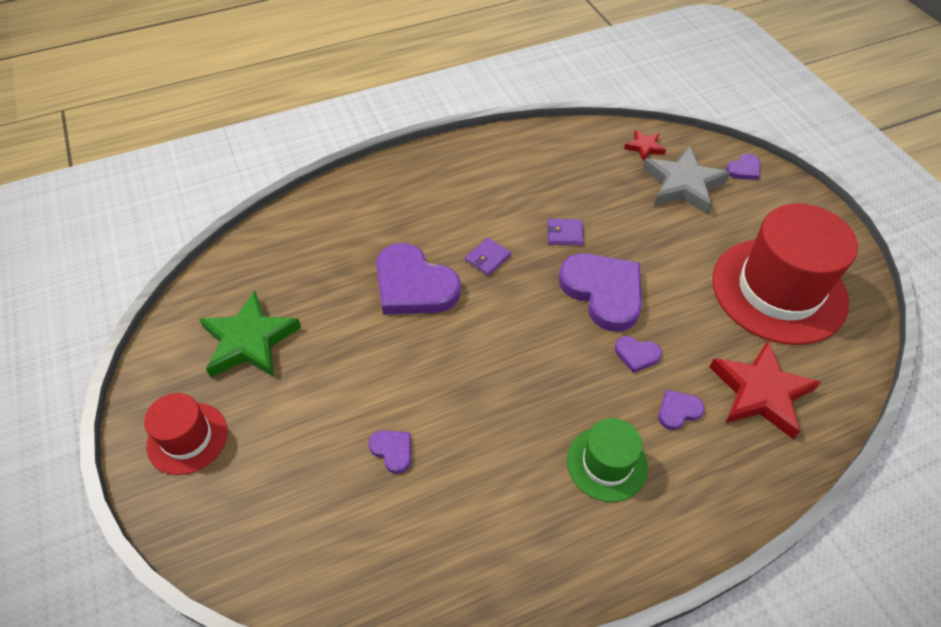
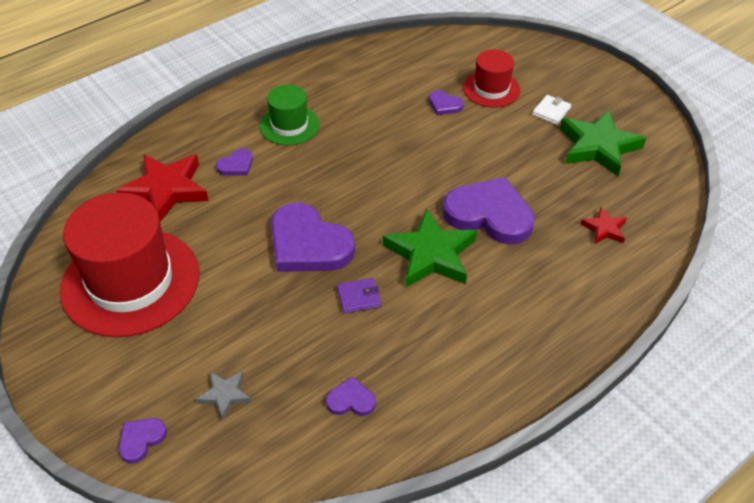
camera: 165 degrees right, 5 degrees down
red hat [144,393,228,475] -> red hat moved to [463,50,521,108]
purple wallet [465,237,511,276] -> green star [383,209,477,287]
purple heart [615,336,662,373] -> purple heart moved to [326,376,376,416]
red star [624,130,666,161] -> red star moved to [580,207,627,244]
grey star [643,146,730,215] -> grey star [196,371,252,421], size x0.50
none -> white wallet [532,95,571,125]

